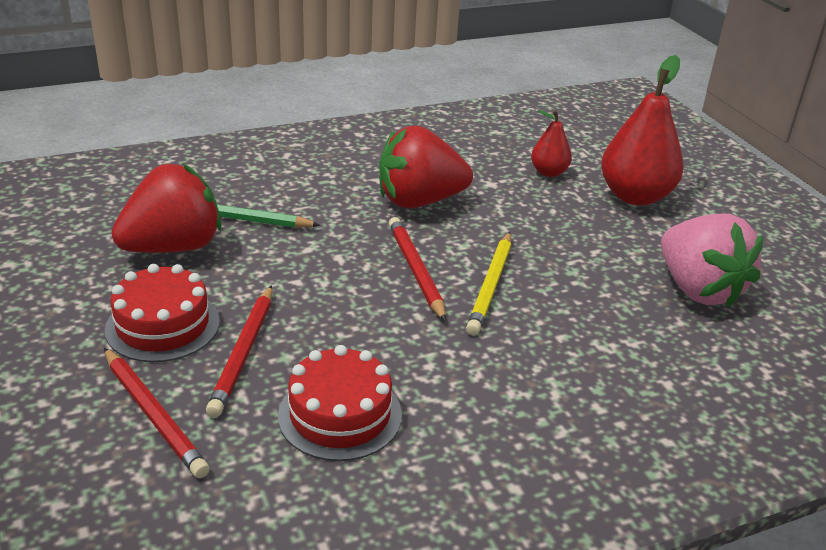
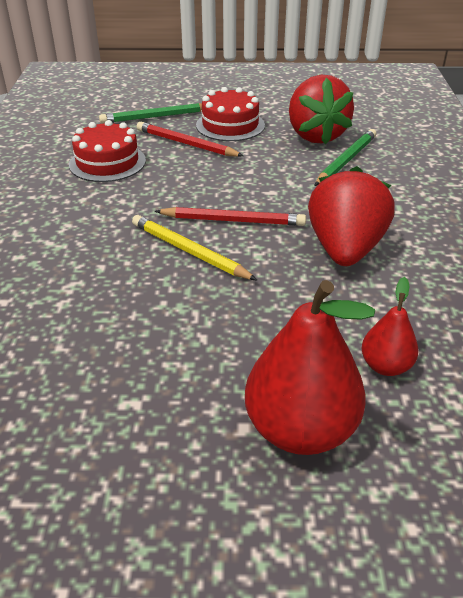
camera: 115 degrees right, 5 degrees up
red pencil [104,348,210,478] -> green pencil [99,103,202,124]
pink strawberry [661,213,764,307] -> none

